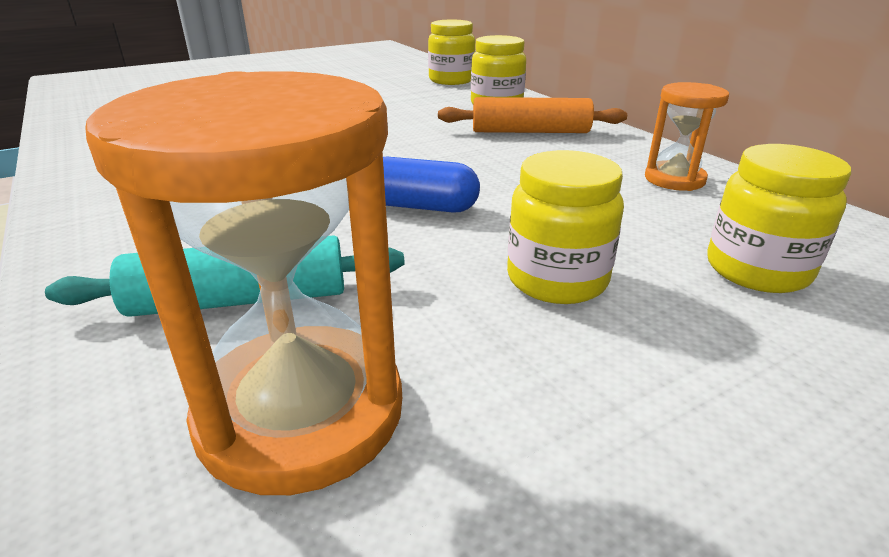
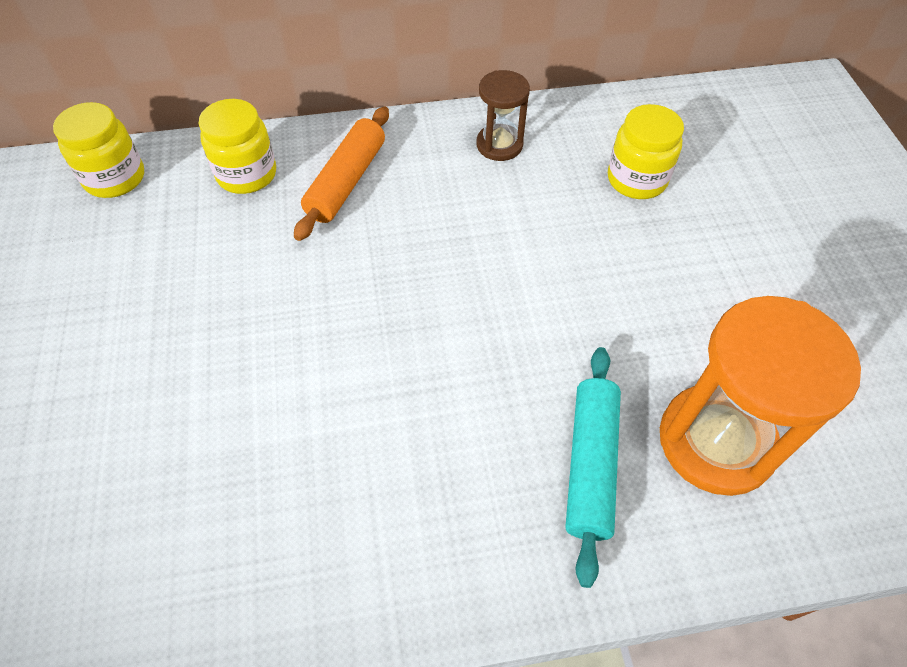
camera: 70 degrees left, 25 degrees up
blue capsule [383,157,480,213] -> none
yellow jar [507,150,624,304] -> none
orange hourglass [645,82,729,191] -> brown hourglass [477,70,530,161]

